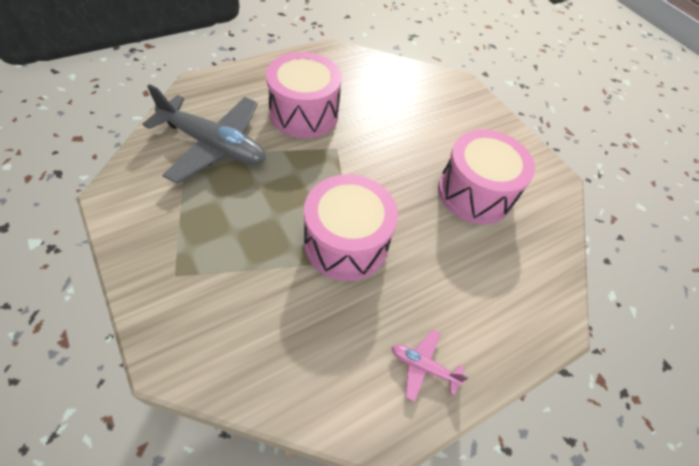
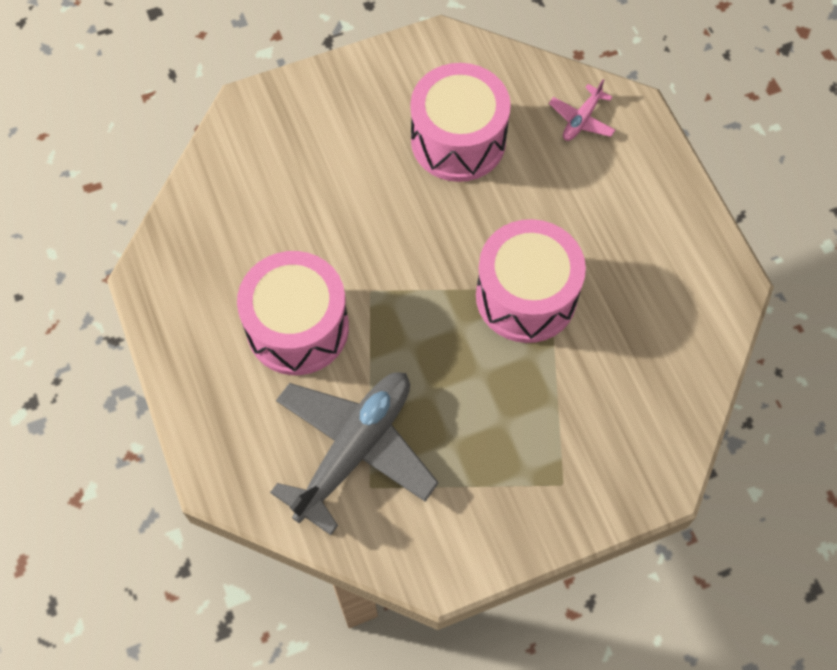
camera: 75 degrees left, 10 degrees up
pink plane [391,329,469,402] -> pink plane moved to [549,79,615,141]

